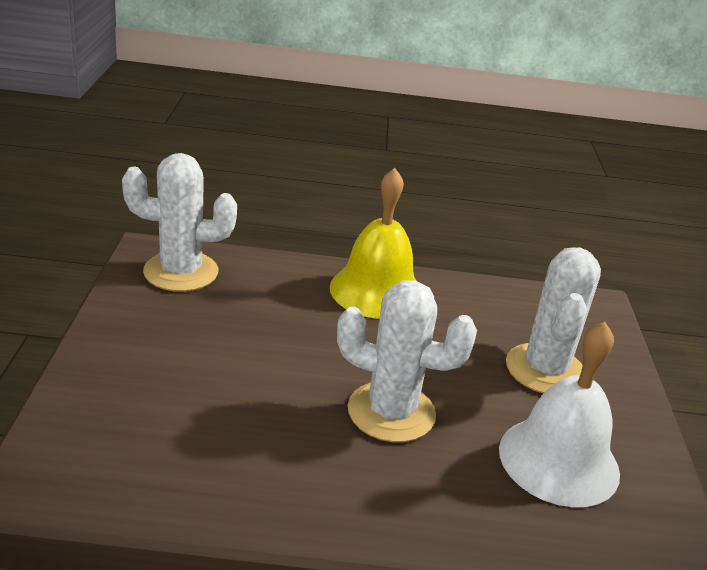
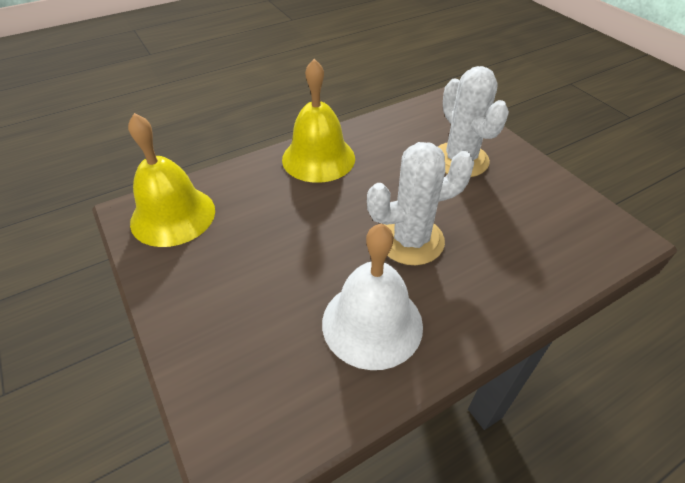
camera: 30 degrees left, 15 degrees up
white cactus [122,153,237,292] -> yellow bell [128,113,215,247]
white bell [499,322,620,507] -> white bell moved to [322,224,423,370]

